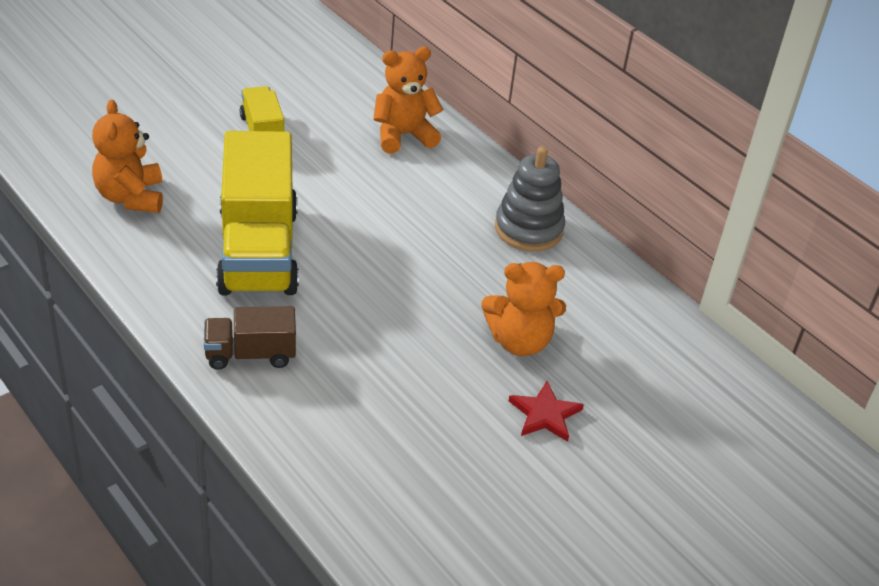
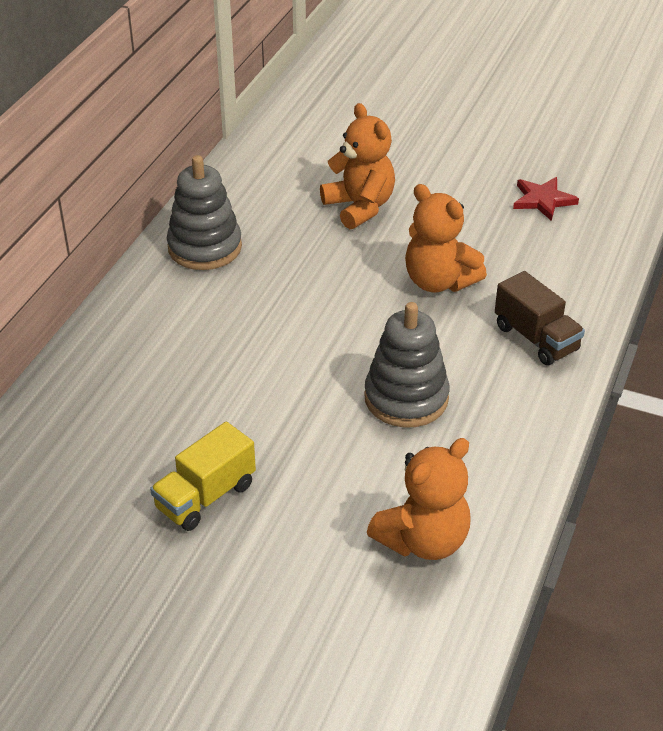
camera: 115 degrees left, 0 degrees up
yellow truck [216,131,299,295] -> grey stacking toy [364,302,450,428]
orange teddy bear [373,47,443,153] -> orange teddy bear moved to [405,184,487,292]
red star [509,381,584,442] -> red star moved to [513,177,579,221]

